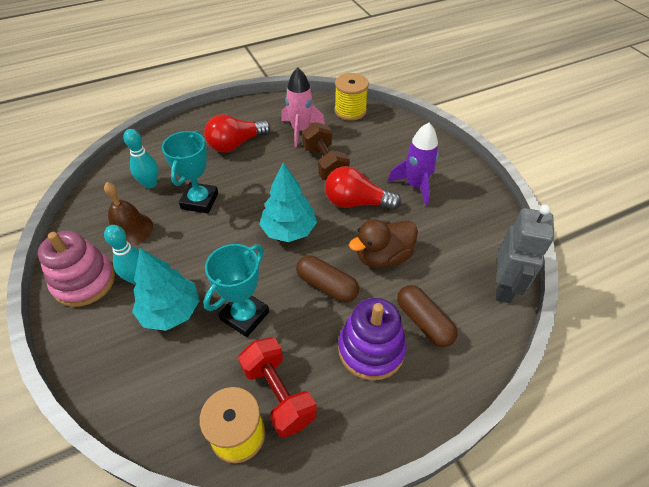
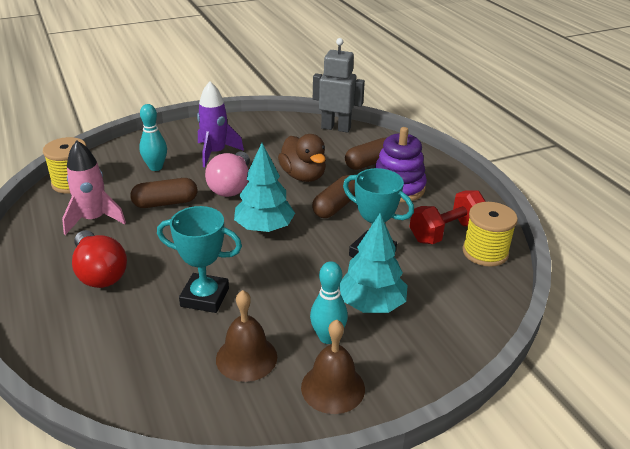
camera: 90 degrees left, 15 degrees down
pink stacking toy [38,231,115,307] -> brown bell [301,320,365,414]
turquoise bowling pin [123,129,159,188] -> turquoise bowling pin moved to [139,104,167,171]
brown dumbbell [302,122,350,180] -> brown capsule [130,178,197,208]
red light bulb [325,166,401,210] -> pink light bulb [205,151,250,197]

